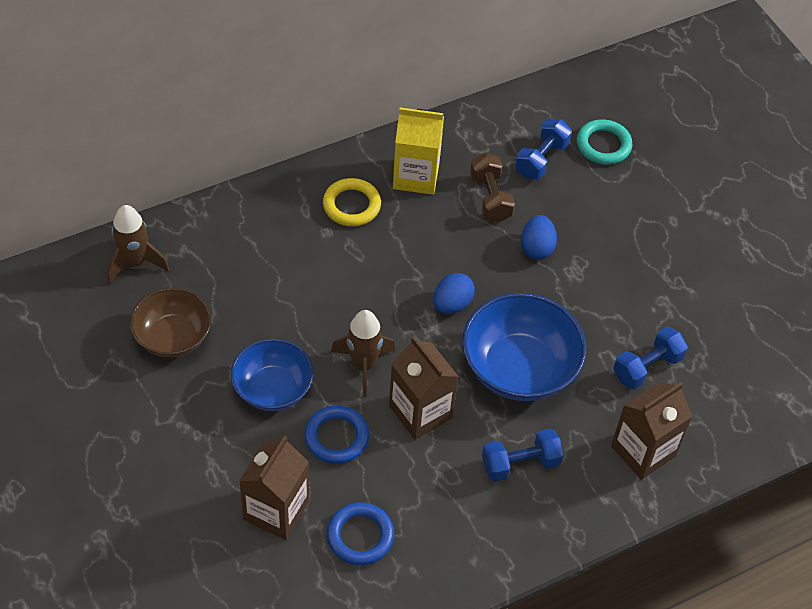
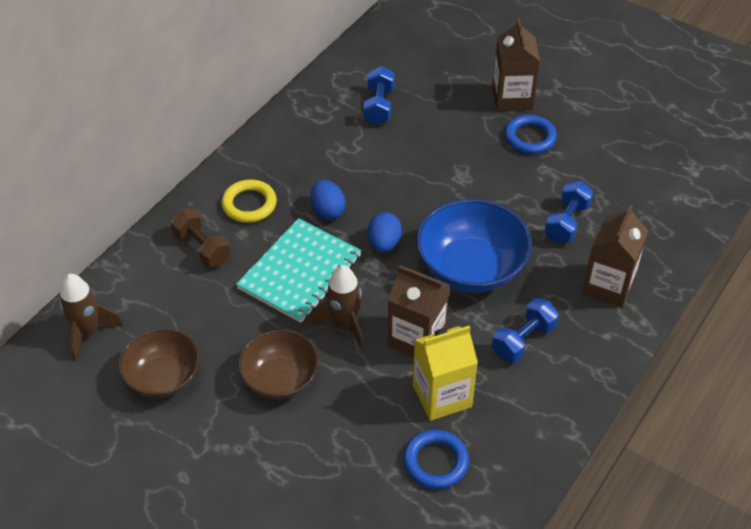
camera: 25 degrees left, 5 degrees down
blue bowl [231,339,313,411] -> brown bowl [238,330,319,399]
brown carton [239,435,309,540] -> brown carton moved to [492,18,540,111]
blue ring [304,405,369,464] -> blue ring moved to [504,115,557,154]
yellow carton [393,107,444,195] -> yellow carton moved to [413,326,478,421]
brown dumbbell [470,153,515,222] -> brown dumbbell moved to [170,208,231,267]
blue egg [521,215,557,260] -> blue egg moved to [311,180,346,220]
turquoise ring [577,119,633,165] -> none
none -> turquoise notebook [236,218,362,323]

